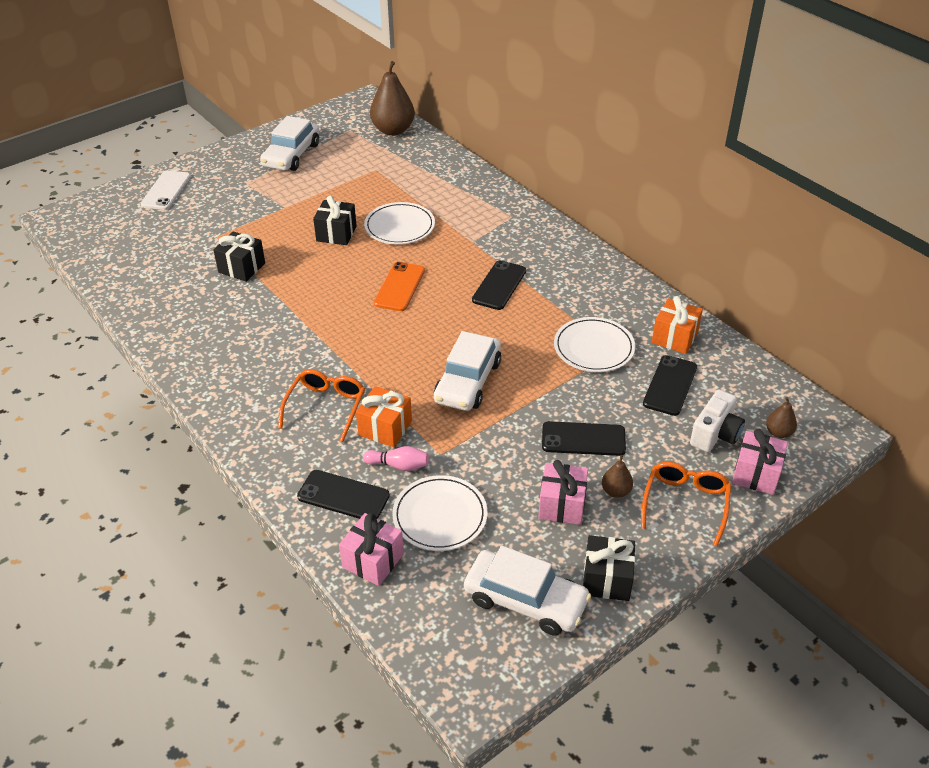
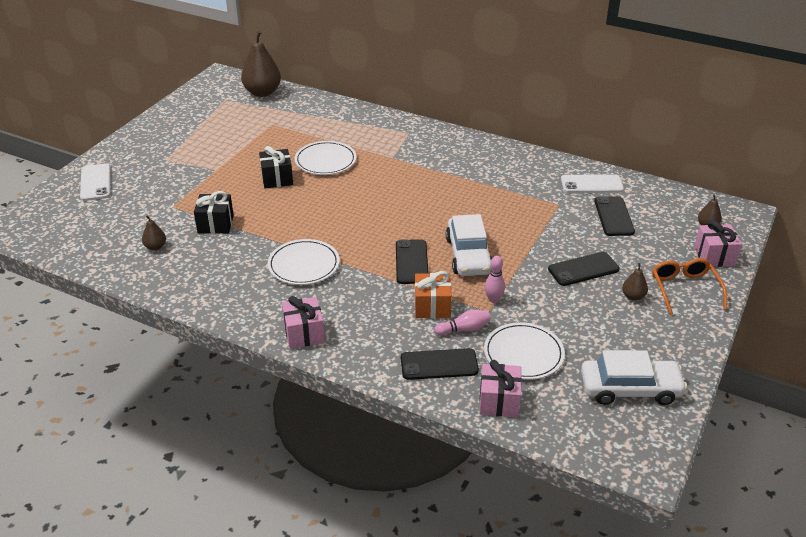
camera: 25 degrees left, 5 degrees down
white car [260,116,319,171] -> none
orange glasses [278,369,365,442] -> none
orange phone [374,262,425,311] -> none
black phone [472,260,526,310] -> black phone moved to [396,239,429,284]
pink gift [538,460,588,525] -> pink gift moved to [282,296,325,349]
white plate [554,317,636,372] -> white plate moved to [268,239,340,285]
black gift [583,535,635,601] -> none
orange gift [652,296,703,354] -> white phone [561,174,624,193]
white camera [690,389,745,452] -> none
none -> brown pear [142,215,166,251]
none -> pink bowling pin [484,256,505,303]

